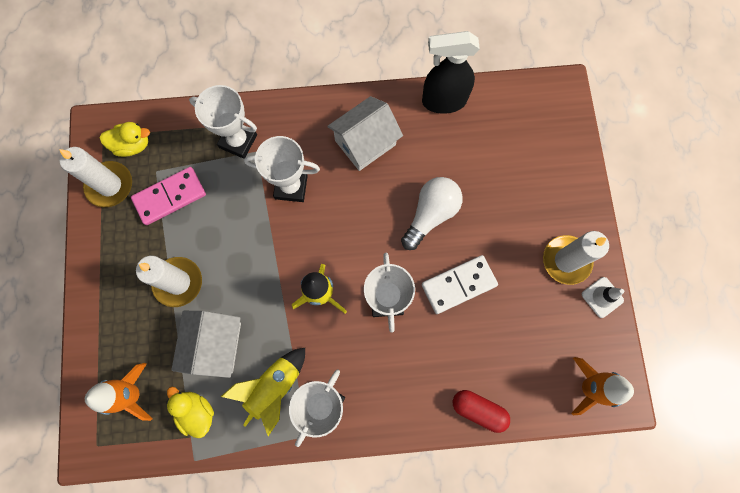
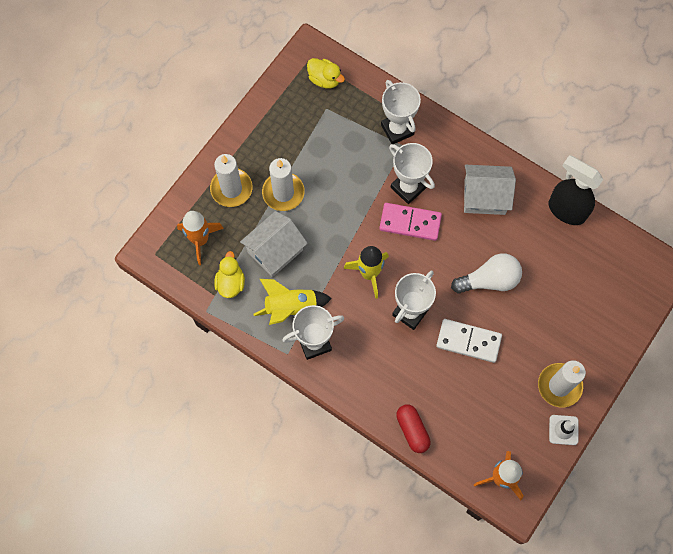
camera: 40 degrees right, 5 degrees down
white candle [59,147,132,207] -> white candle moved to [210,154,253,207]
pink domino [131,167,206,225] -> pink domino moved to [379,203,442,241]

